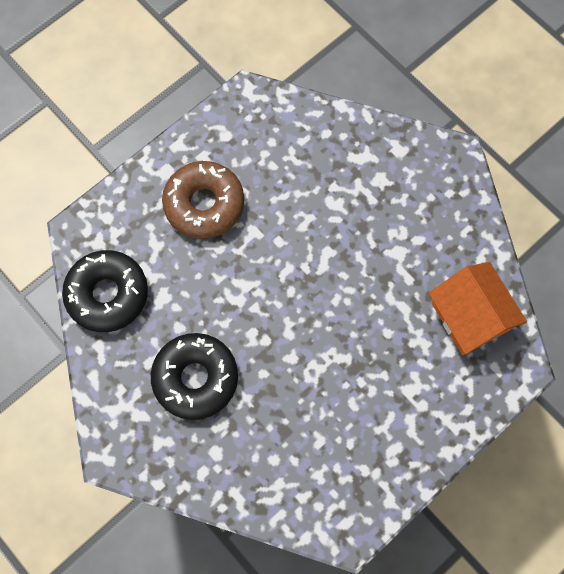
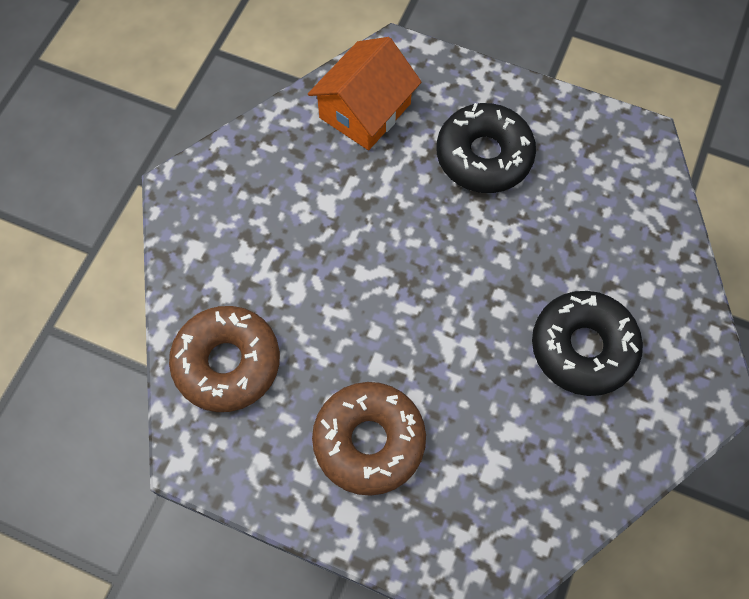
camera: 115 degrees left, 5 degrees down
black donut [62,250,148,332] -> black donut moved to [437,103,536,193]
none -> brown donut [169,306,280,412]

